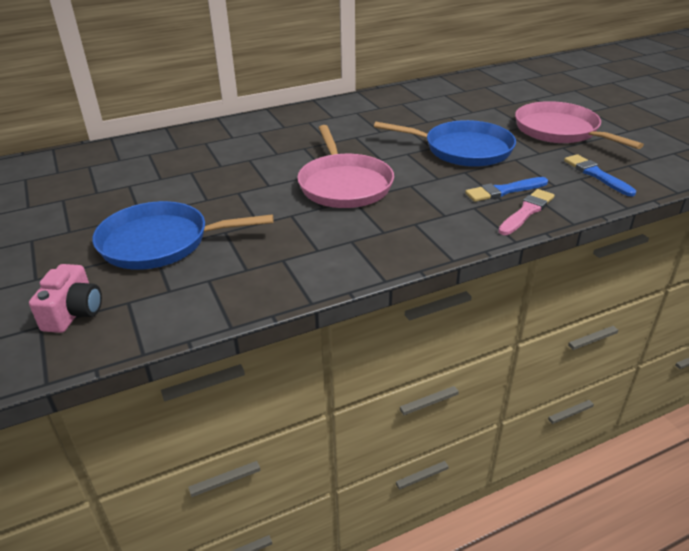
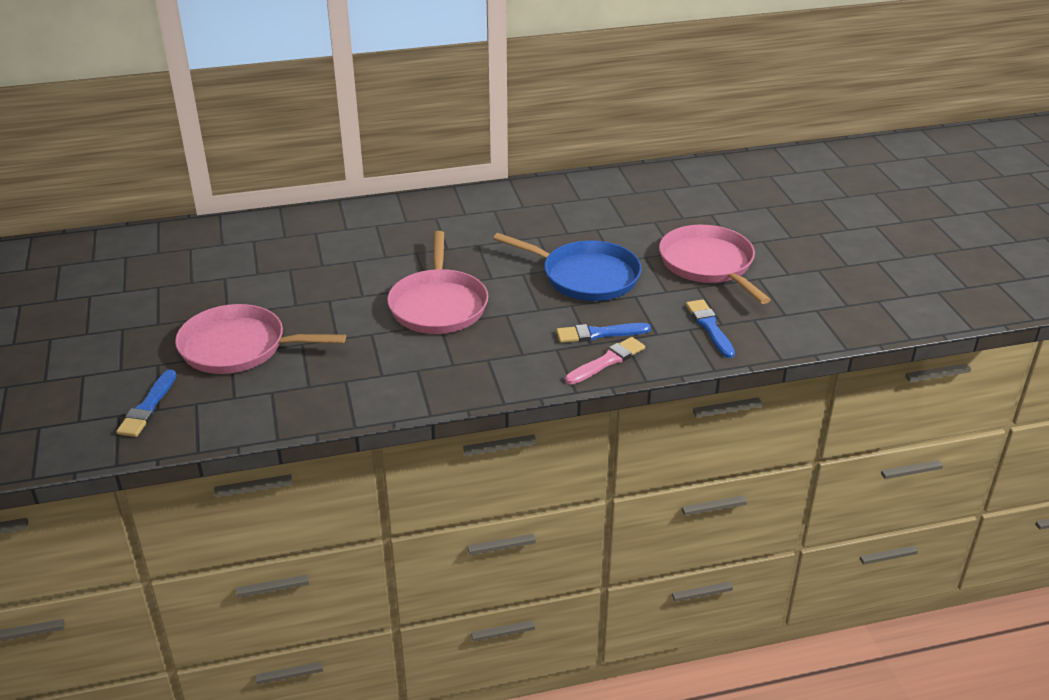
camera: 10 degrees right, 0 degrees up
pink camera [29,264,102,333] -> blue brush [116,369,176,437]
blue pan [92,201,274,270] -> pink pan [175,304,346,374]

